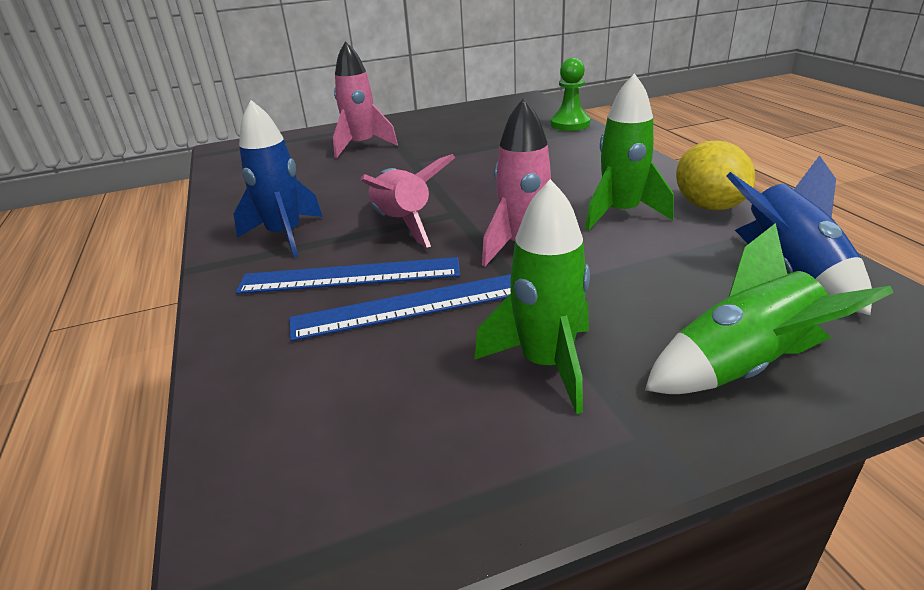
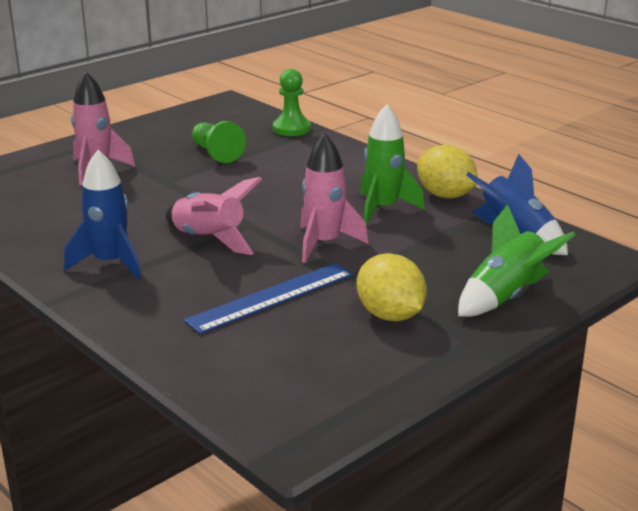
camera: 25 degrees left, 5 degrees down
blue ruler [236,257,460,294] -> none
green rocket [474,179,590,414] -> yellow lemon [357,253,427,321]
none -> green pawn [192,121,246,163]

